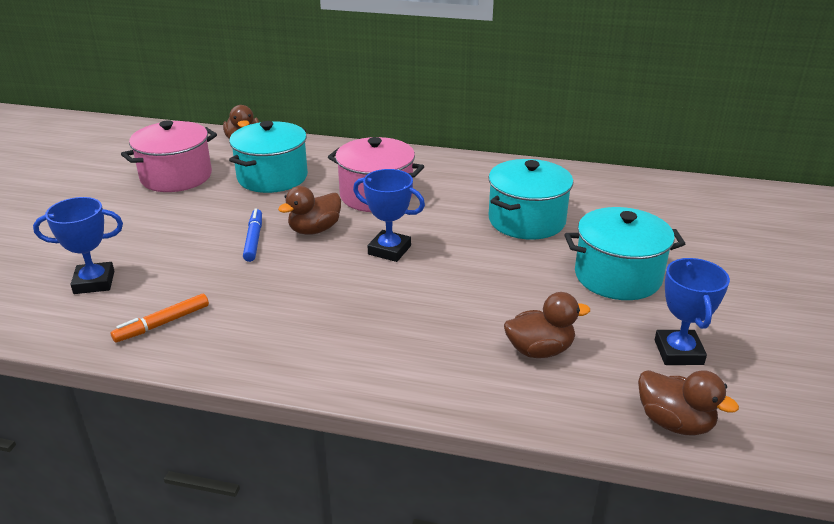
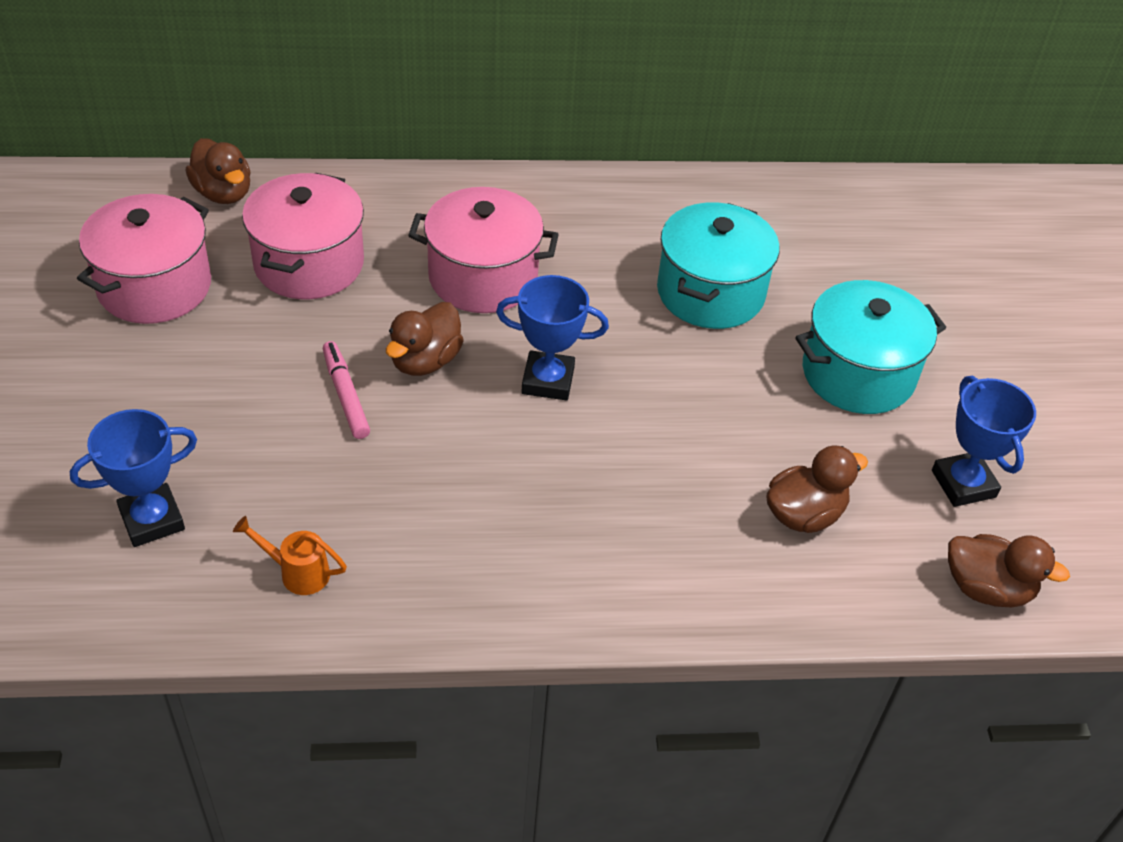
camera: 20 degrees left, 15 degrees up
orange marker [111,294,209,342] -> orange watering can [233,516,347,595]
turquoise pot [229,121,308,193] -> pink pot [242,173,364,299]
blue marker [243,209,262,262] -> pink marker [323,341,370,439]

